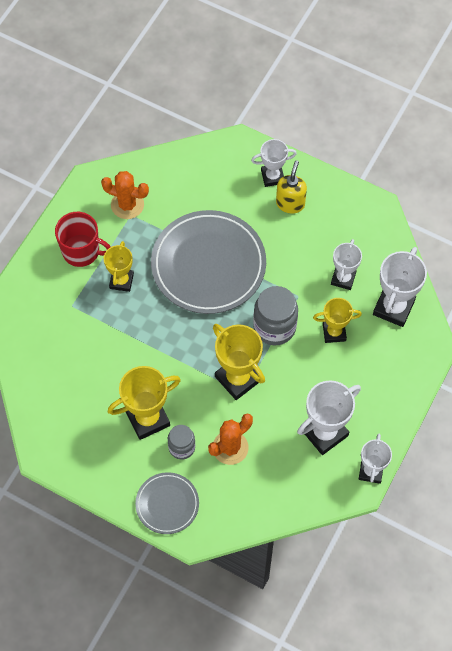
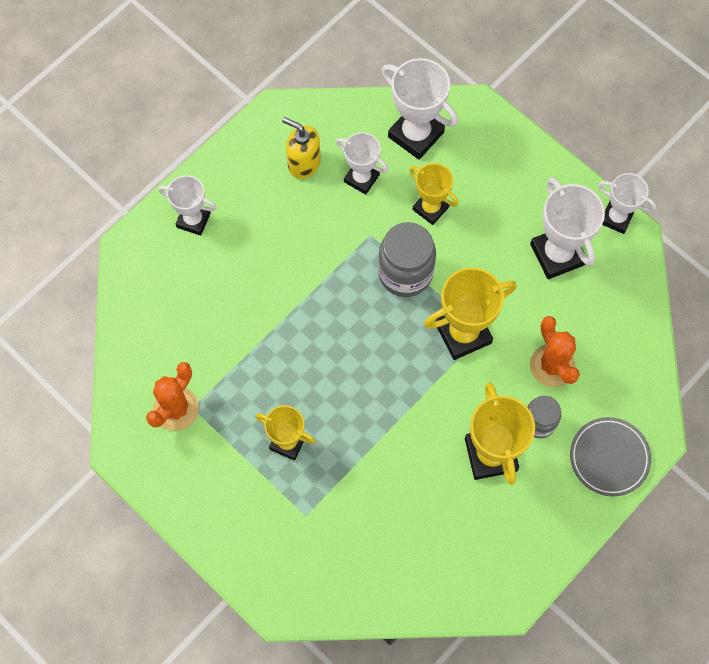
camera: 75 degrees left, 5 degrees up
red mug [55,212,111,267] -> none
grey plate [151,210,266,314] -> none
white trophy [251,139,297,187] -> white trophy turned 75 degrees counterclockwise [159,175,217,236]
yellow soap dispenser [276,160,307,214] -> yellow soap dispenser moved to [282,117,321,179]
yellow trophy [313,298,362,343] -> yellow trophy turned 60 degrees counterclockwise [409,163,458,225]

